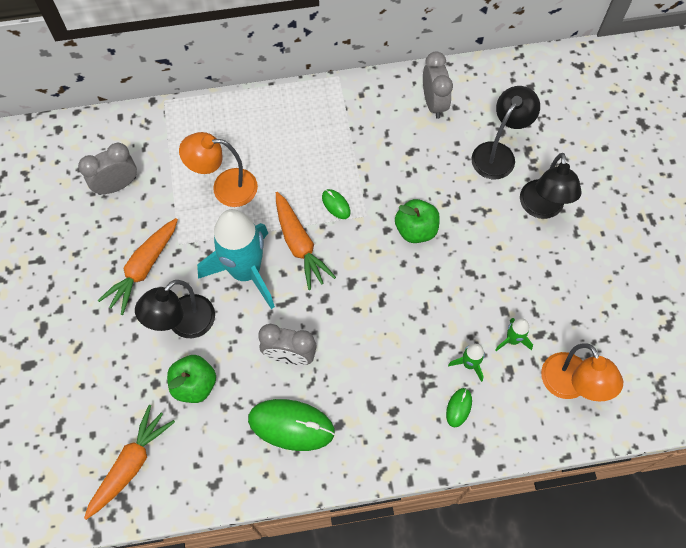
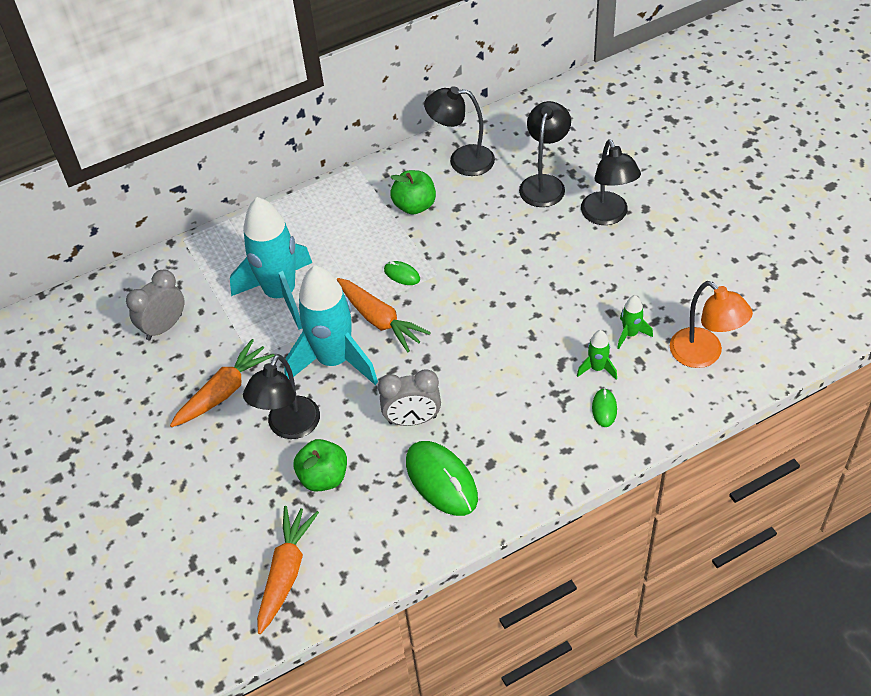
camera: 15 degrees left, 15 degrees down
orange carrot [98,218,178,315] -> orange carrot turned 150 degrees counterclockwise [170,339,275,427]
orange lamp [179,132,258,207] -> turquoise rocket [230,197,312,329]
green mouse [248,399,335,451] -> green mouse turned 60 degrees clockwise [406,441,478,516]
green apple [395,199,440,243] -> green apple moved to [390,170,436,215]
grey clock [423,51,453,119] -> black lamp [424,86,495,176]

